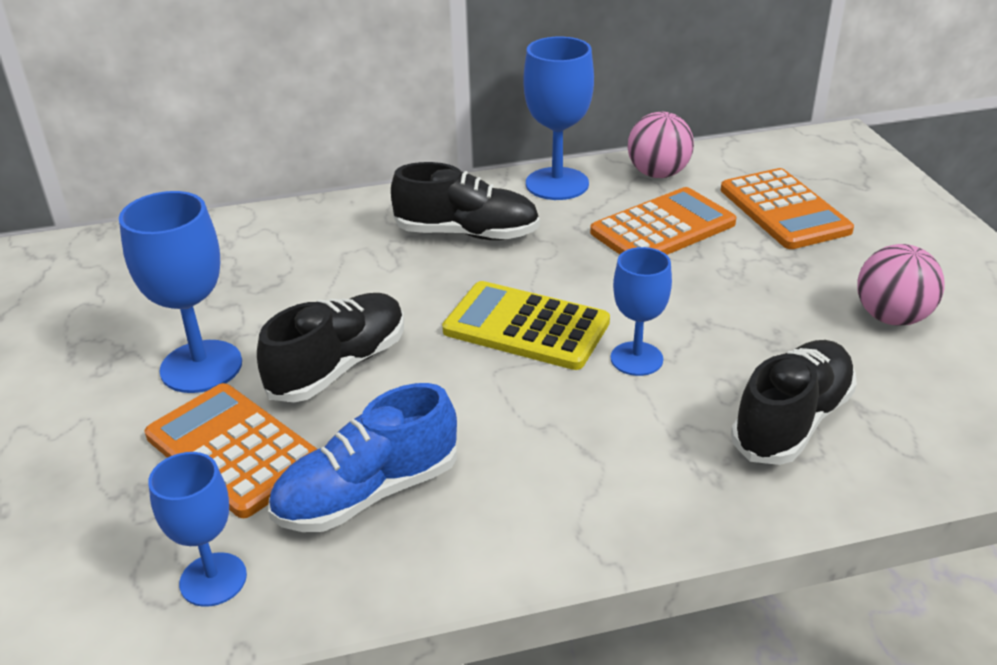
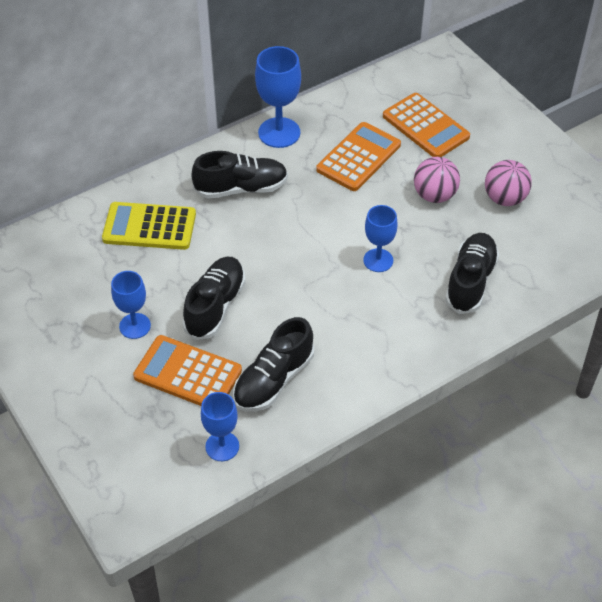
camera: 20 degrees left, 15 degrees up
blue goblet [119,191,242,393] -> blue goblet [111,271,151,339], size x0.65
blue shoe [268,383,457,532] -> black shoe [233,317,314,412]
yellow calculator [442,281,610,370] -> yellow calculator moved to [102,202,196,250]
pink ball [628,112,694,178] -> pink ball moved to [414,157,460,203]

